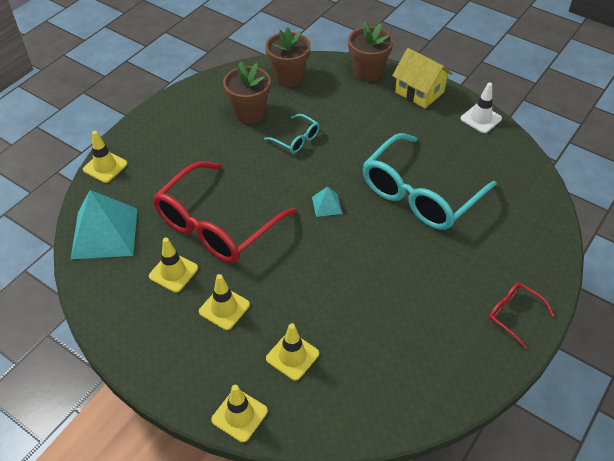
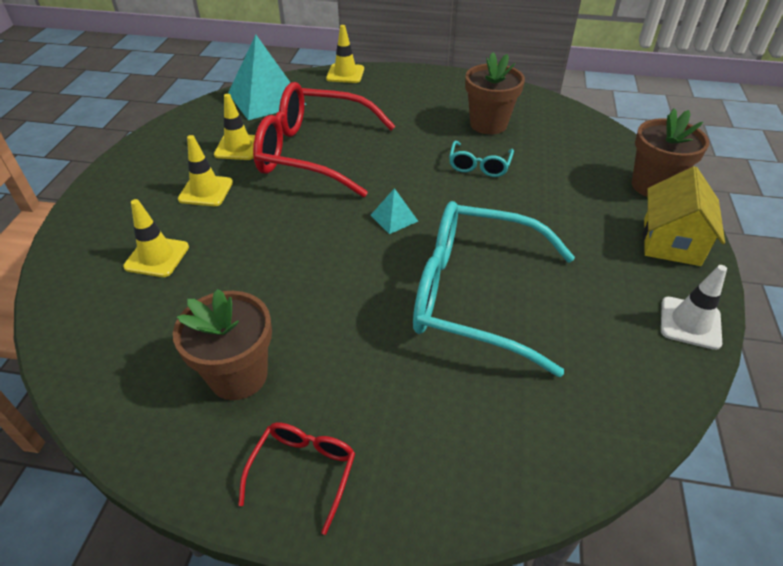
camera: 65 degrees right, 5 degrees down
yellow traffic cone [211,385,268,442] -> none
brown flower pot [265,27,311,87] -> brown flower pot moved to [173,289,272,400]

